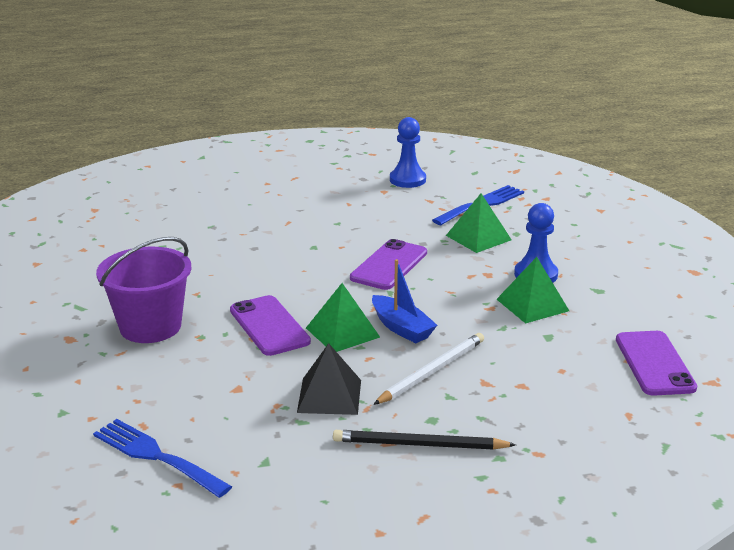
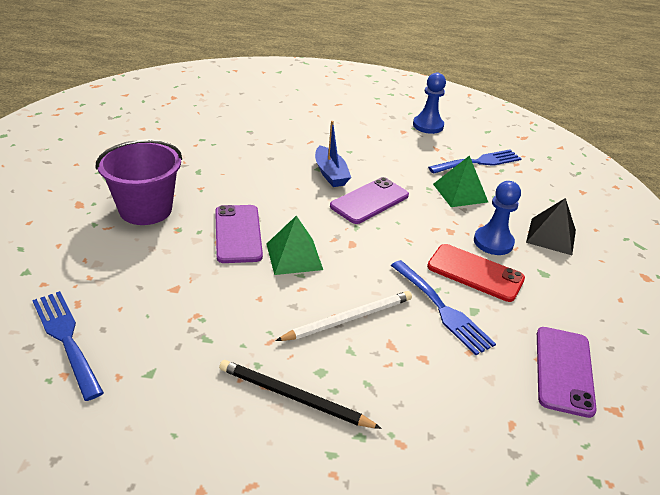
camera: 15 degrees right, 10 degrees up
black pyramid [297,343,361,415] -> black pyramid moved to [526,198,576,255]
blue boat [372,259,437,343] -> blue boat moved to [315,121,351,187]
green pyramid [497,257,569,324] -> red phone [427,244,525,302]
none -> blue fork [391,260,496,355]

